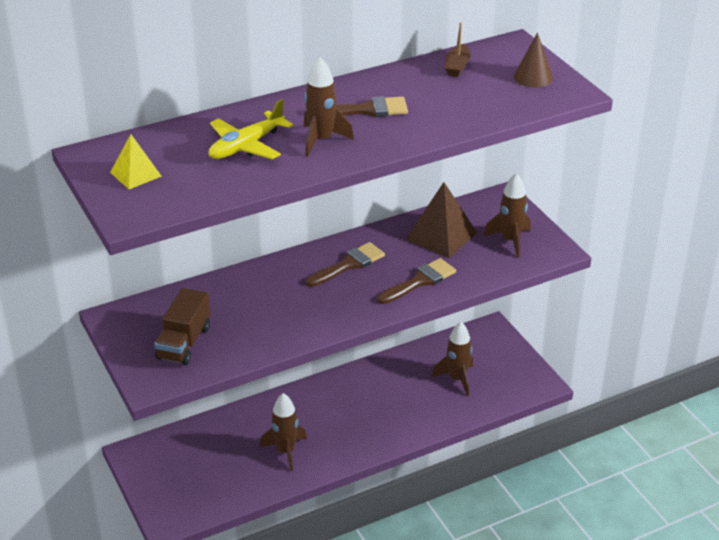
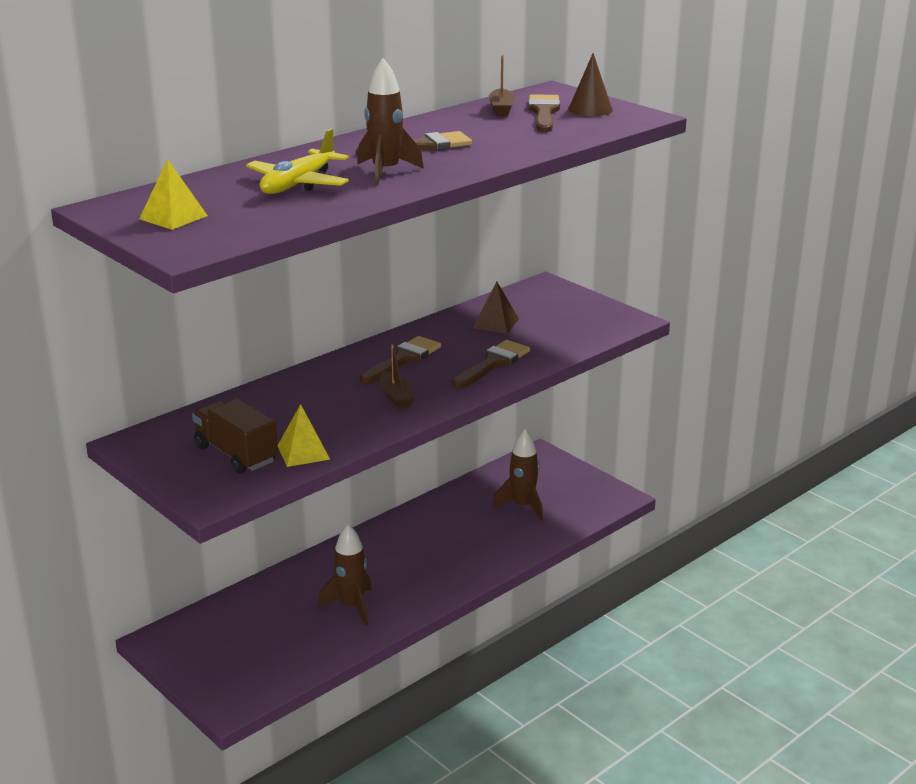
camera: 15 degrees left, 10 degrees down
brown truck [154,288,210,365] -> brown truck turned 135 degrees clockwise [192,399,278,474]
brown pyramid [406,182,477,258] -> brown pyramid [473,281,519,334], size x0.60
brown rocket [484,173,531,257] -> none
none -> yellow pyramid [278,404,330,467]
none -> brown boat [379,344,415,409]
none -> brown brush [528,94,560,132]

